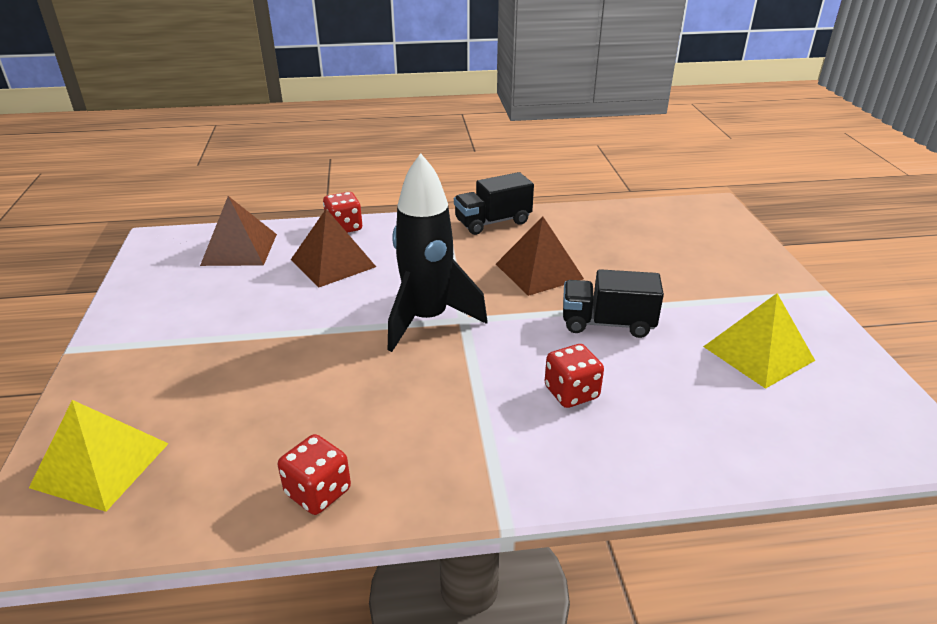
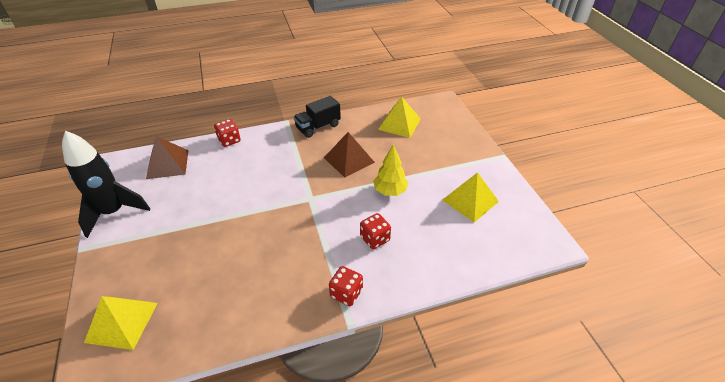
camera: 10 degrees left, 10 degrees up
red dice [278,434,351,515] -> red dice moved to [329,266,363,306]
brown pyramid [291,209,376,288] -> none
black rocket [388,153,487,352] -> black rocket moved to [62,131,150,238]
black truck [563,269,664,338] -> yellow tree [373,144,408,196]
none -> yellow pyramid [378,97,421,138]

